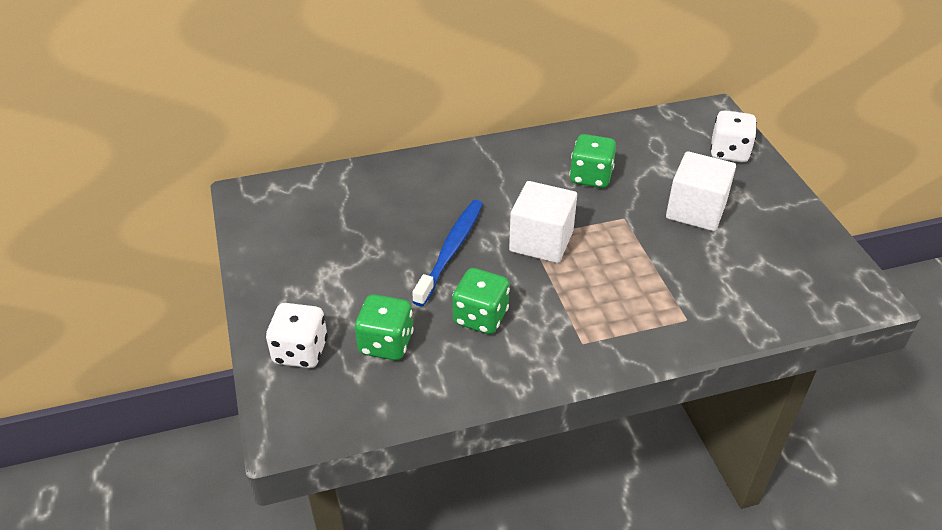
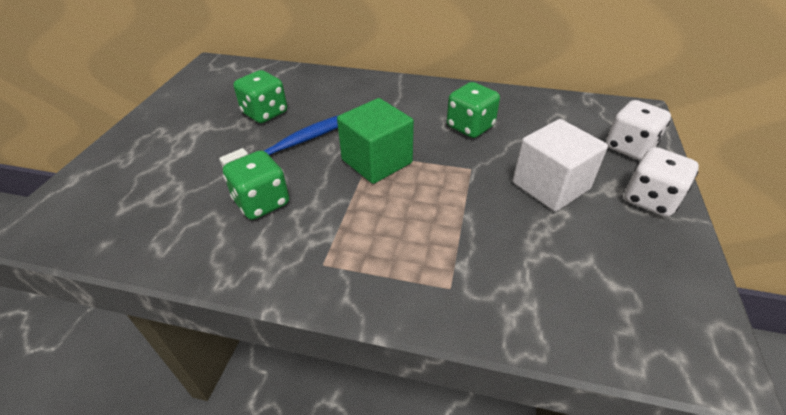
camera: 30 degrees right, 0 degrees up
white dice [266,303,328,368] -> white dice moved to [624,147,699,217]
green dice [355,294,414,360] -> green dice moved to [234,70,287,123]
white cube [509,181,577,263] -> green cube [337,98,414,184]

